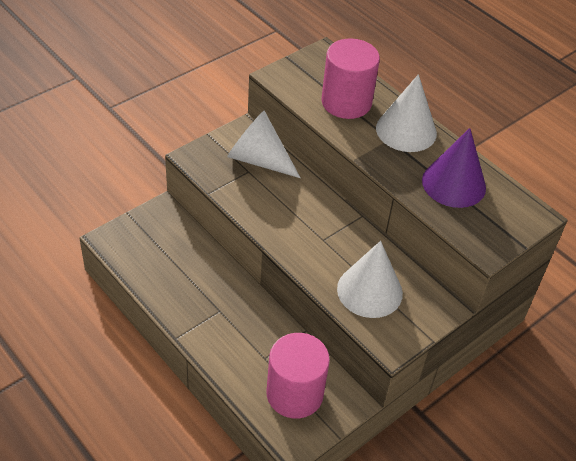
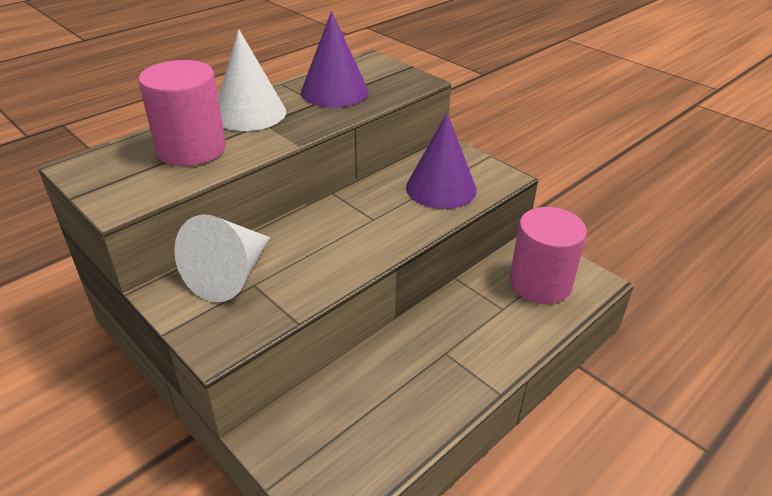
camera: 90 degrees left, 10 degrees down
white cone [337,241,403,318] -> purple cone [406,113,477,209]

